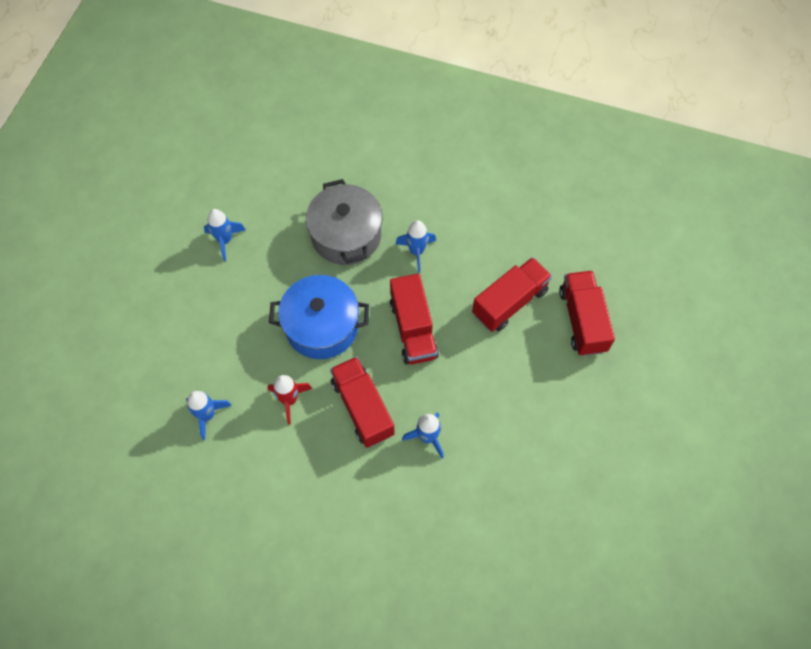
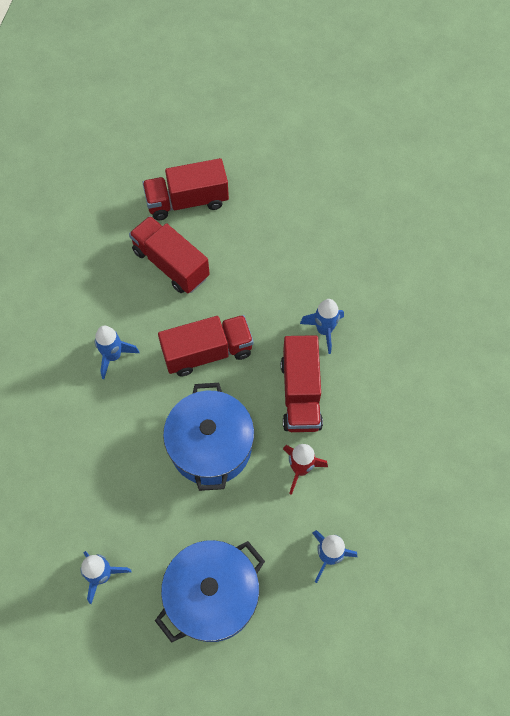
camera: 95 degrees left, 0 degrees up
grey pot [306,179,383,265] -> none
red truck [330,357,395,448] -> red truck turned 60 degrees counterclockwise [281,335,323,432]
none -> blue pot [155,540,265,643]

